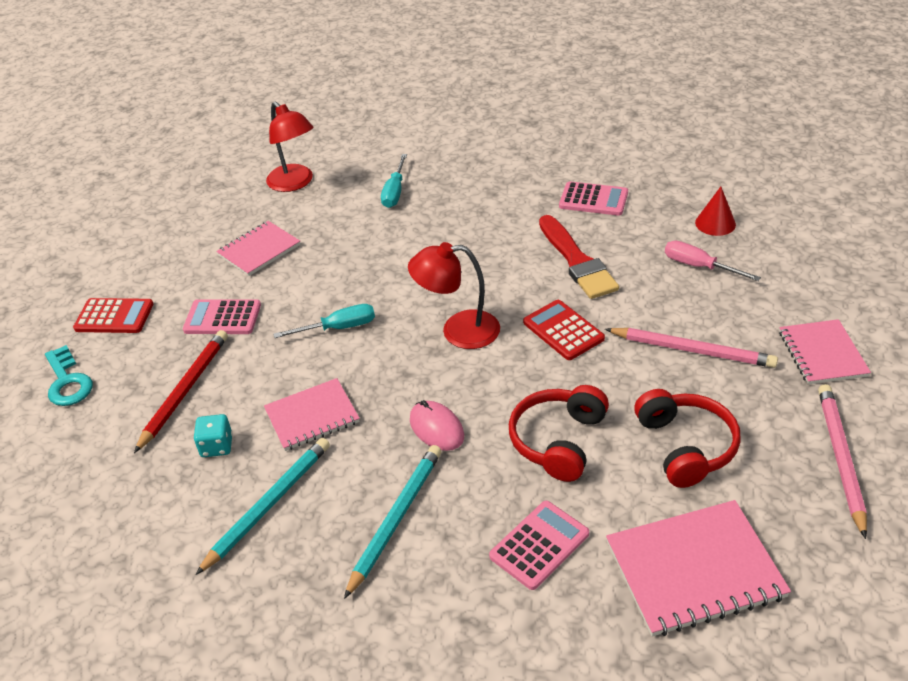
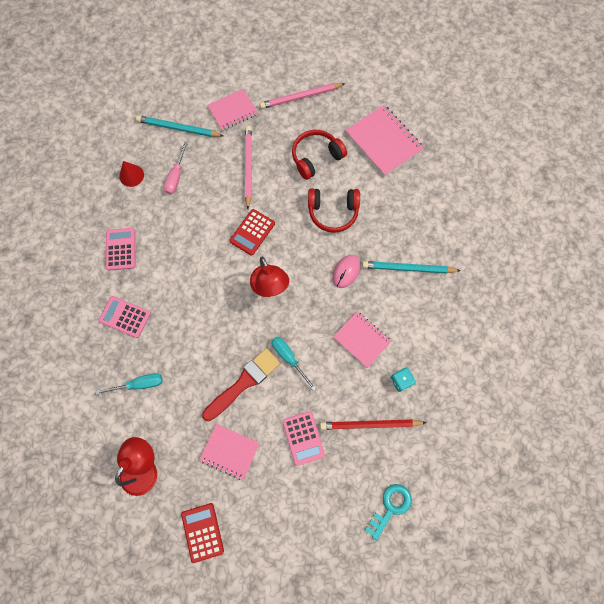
camera: 115 degrees left, 30 degrees up
red calculator [73,298,153,333] -> red calculator moved to [181,503,224,563]
turquoise pencil [196,438,330,575] -> turquoise pencil moved to [136,115,223,137]
pink calculator [489,501,589,590] -> pink calculator moved to [98,296,151,338]
red brush [539,215,619,299] -> red brush moved to [202,348,280,421]

